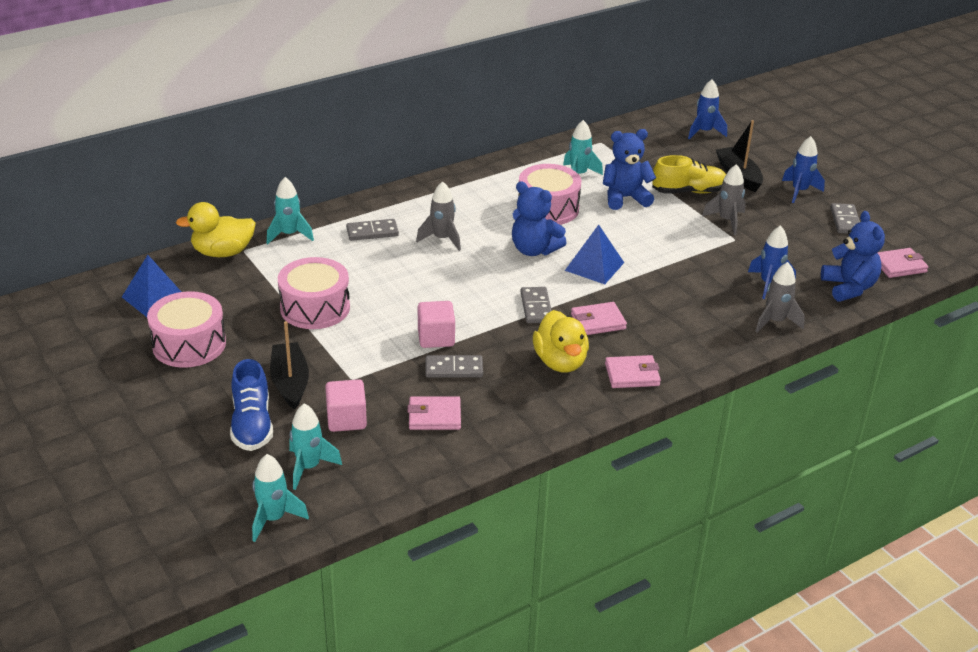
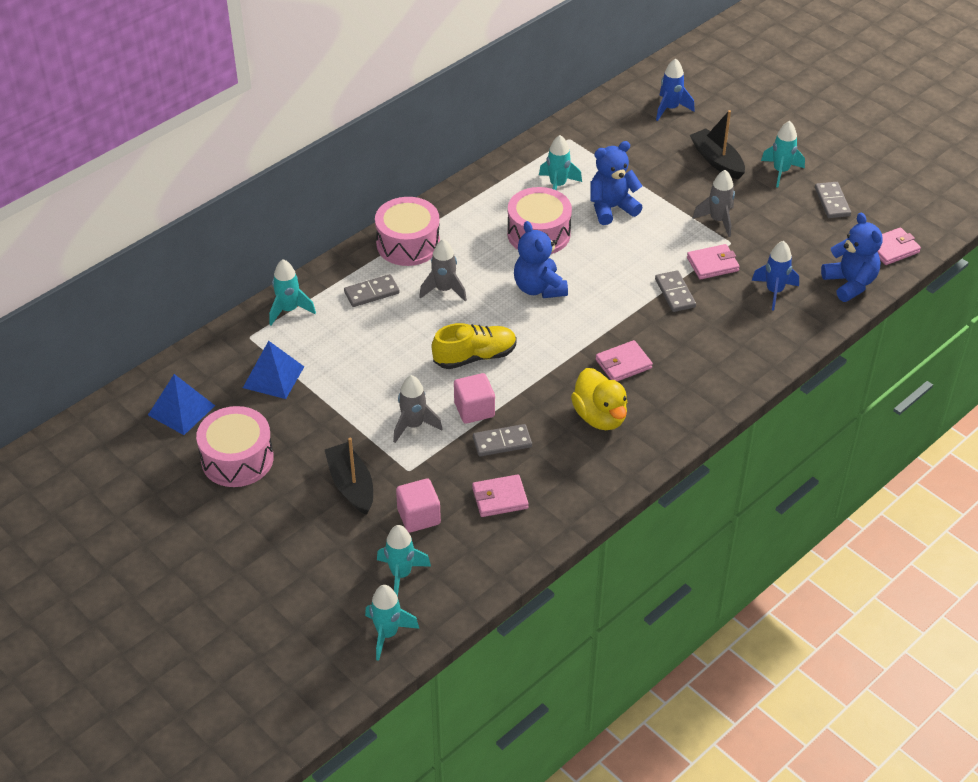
camera: 10 degrees left, 10 degrees up
yellow duck [176,202,256,257] -> none
blue shoe [230,359,273,451] -> none
pink drum [278,257,350,329] -> pink drum moved to [375,197,440,266]
blue teddy bear [512,181,567,256] -> blue teddy bear turned 45 degrees clockwise [514,221,568,298]
grey domino [520,287,552,323] -> grey domino moved to [655,270,696,312]
blue pyramid [565,225,624,284] -> blue pyramid moved to [243,341,304,399]
pink wallet [605,355,661,388] -> pink wallet moved to [687,244,740,280]
yellow shoe [652,155,726,194] -> yellow shoe moved to [432,323,517,369]
grey rocket [755,262,805,333] -> grey rocket moved to [393,375,442,443]
blue rocket [782,136,825,203] -> turquoise rocket [761,121,805,187]

